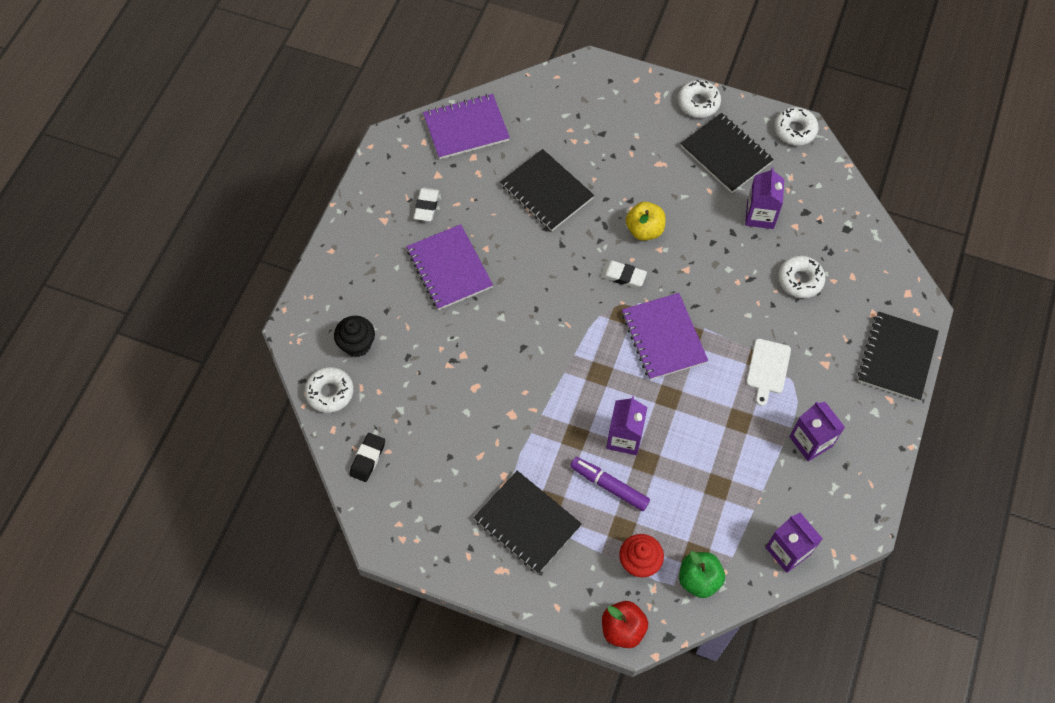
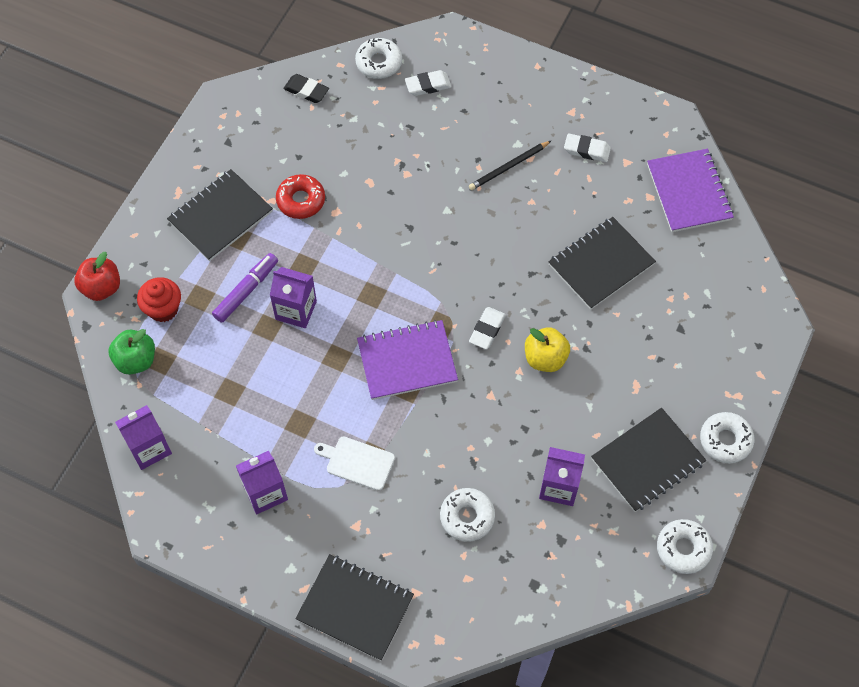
camera: 95 degrees right, 0 degrees up
black cupcake [334,316,375,357] -> white eraser [405,70,451,96]
purple notebook [406,224,493,310] -> black pencil [469,141,551,190]
none -> red donut [276,174,325,219]

